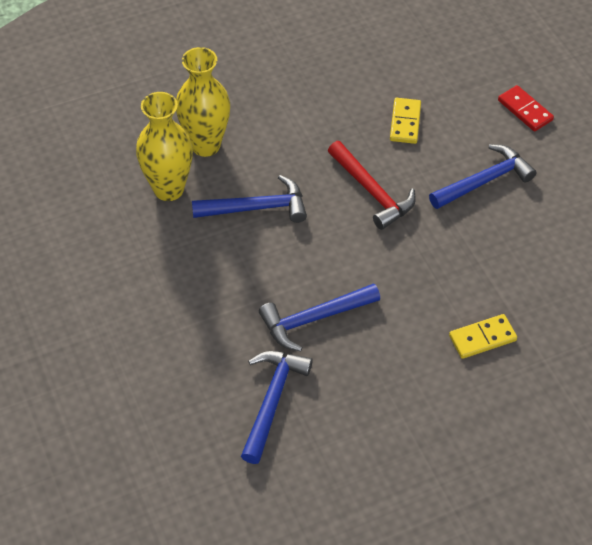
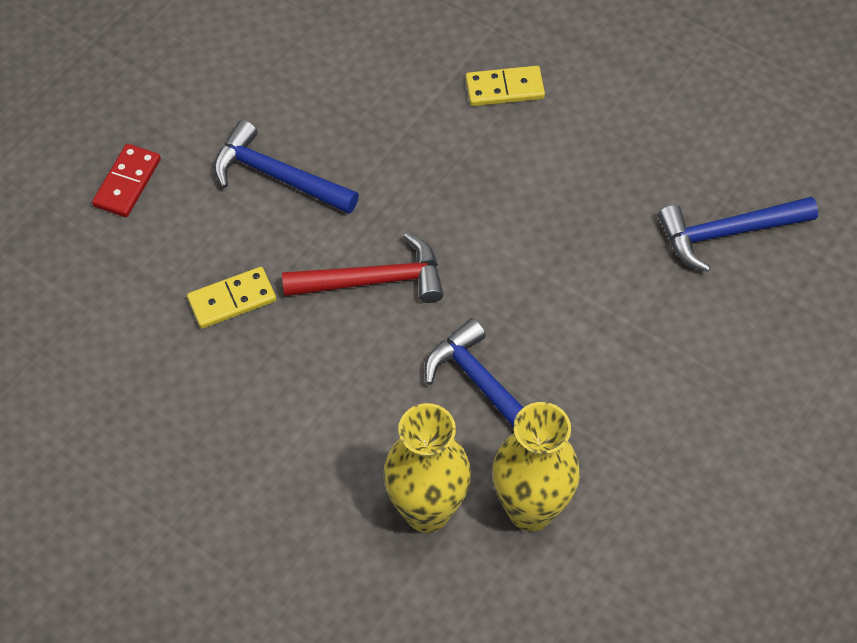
camera: 120 degrees left, 5 degrees up
blue hammer [259,283,380,351] -> none
red hammer [328,141,416,230] -> red hammer turned 60 degrees clockwise [282,233,443,303]
yellow domino [449,314,517,359] -> yellow domino turned 45 degrees counterclockwise [466,66,545,106]

